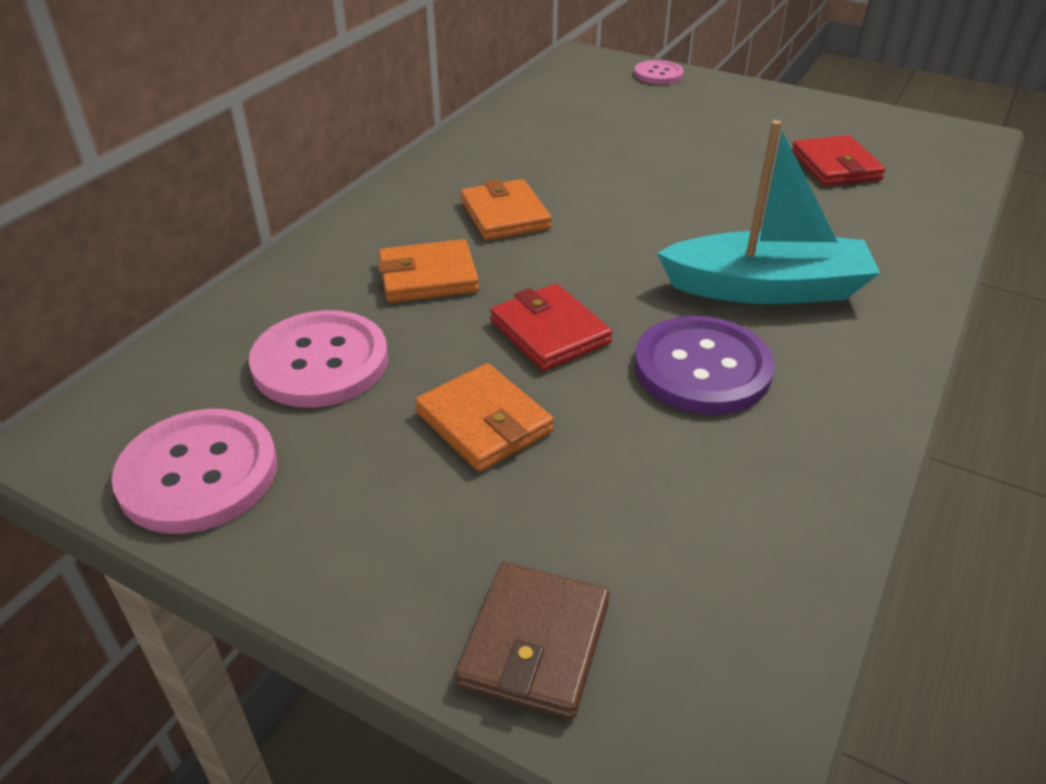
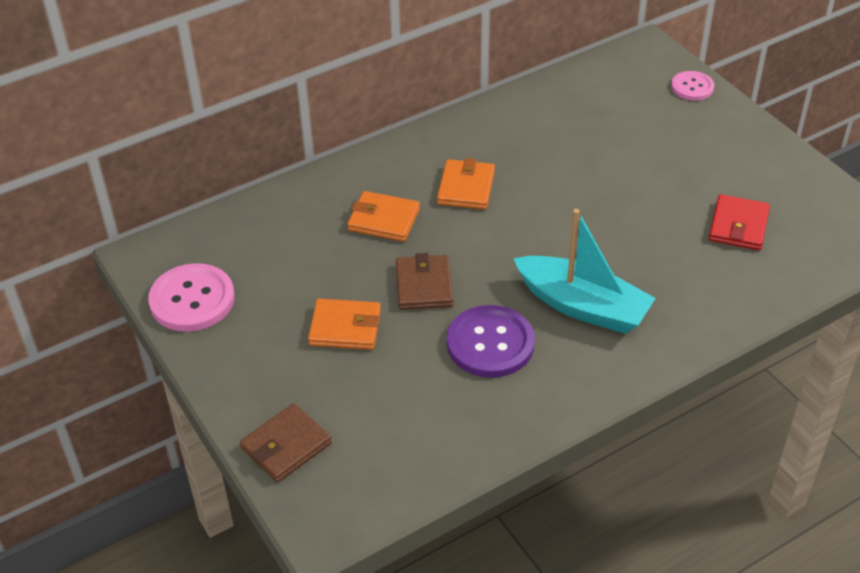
camera: 30 degrees right, 5 degrees up
pink button [249,310,388,408] -> none
orange wallet [415,363,554,472] -> orange wallet turned 75 degrees counterclockwise [308,299,381,350]
red wallet [490,283,612,371] -> brown wallet [396,253,453,310]

